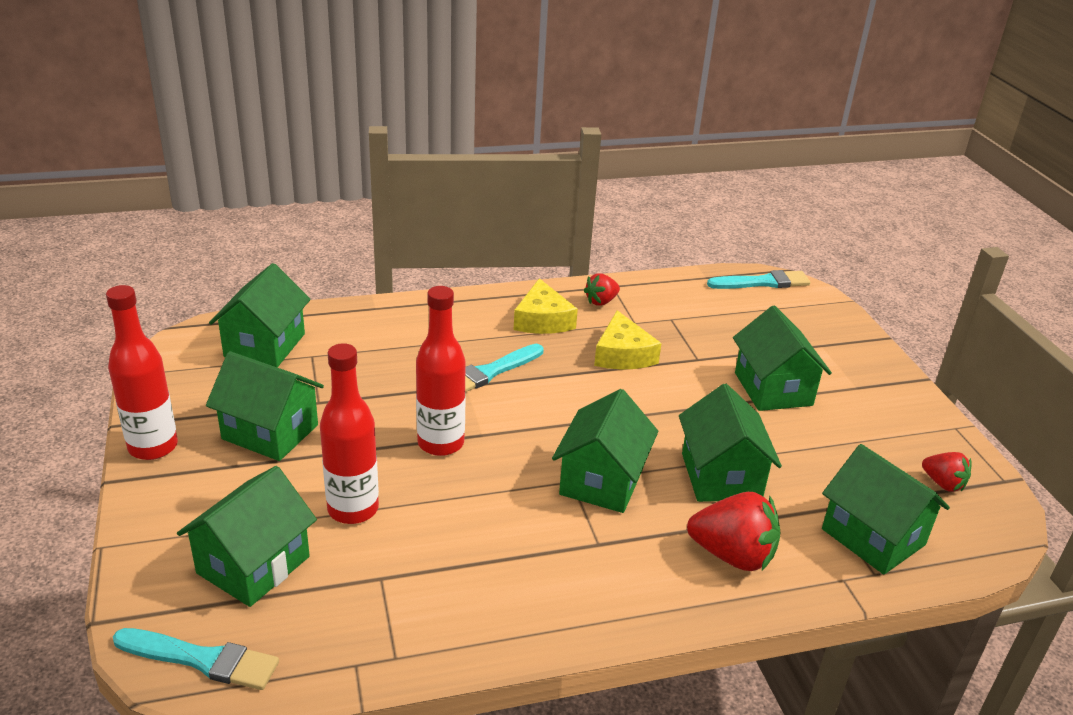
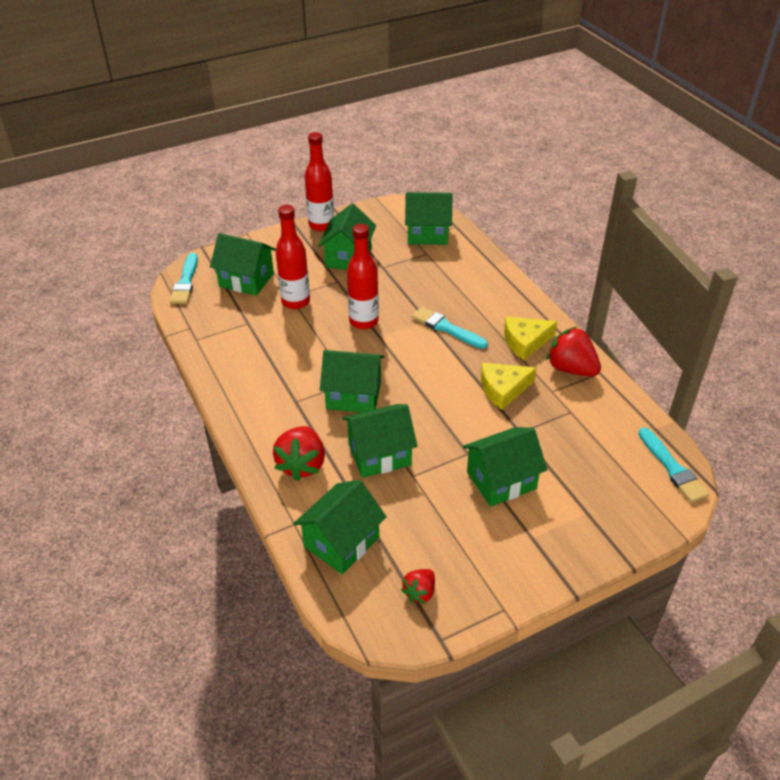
camera: 80 degrees right, 10 degrees up
red strawberry [584,273,620,306] -> red strawberry [546,327,601,377], size x1.75

